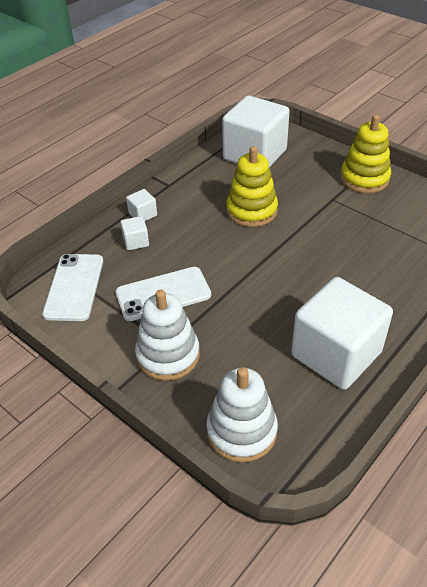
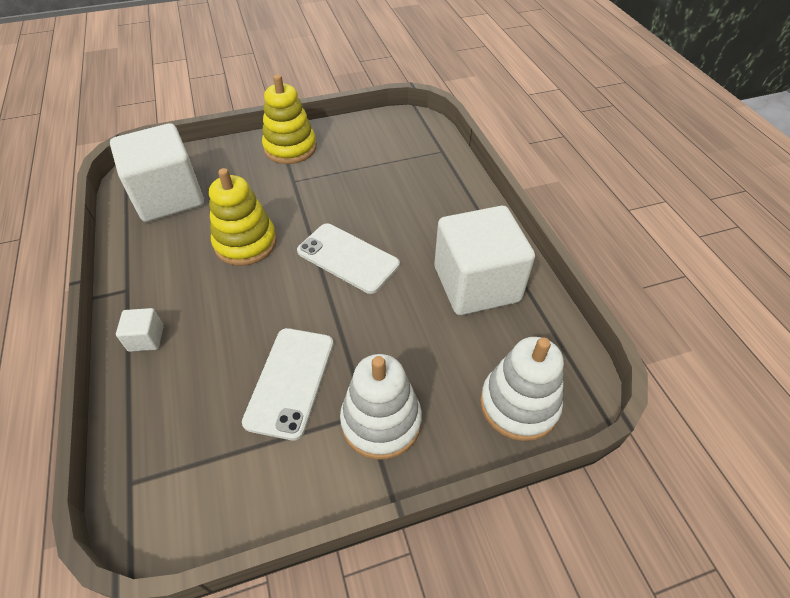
camera: 60 degrees left, 5 degrees up
white phone [42,254,103,321] -> white phone moved to [297,223,400,294]
white cube [120,216,149,251] -> none

